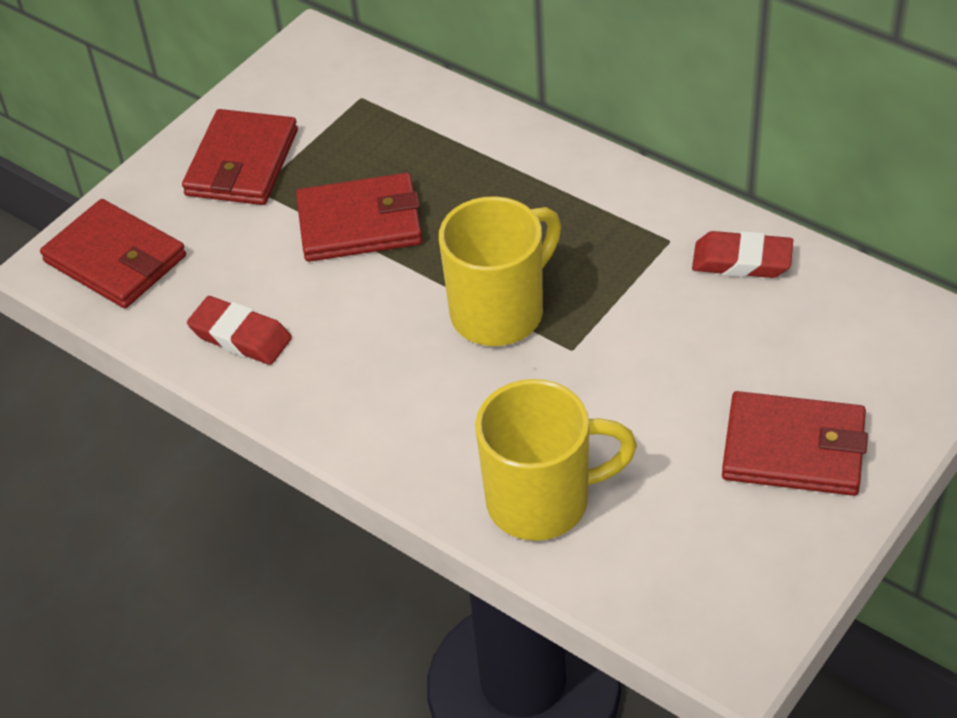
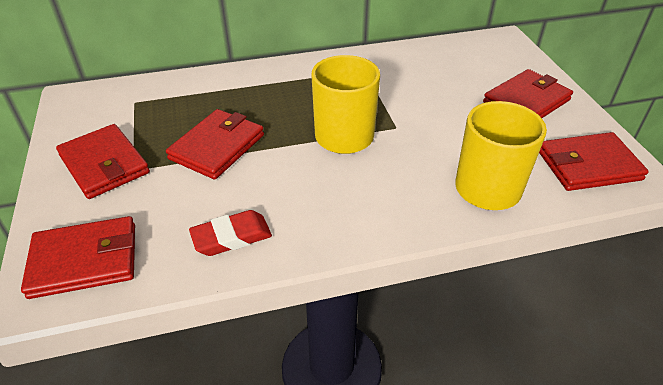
camera: 55 degrees left, 5 degrees down
red eraser [692,231,793,278] -> none
none -> red wallet [539,132,649,191]

